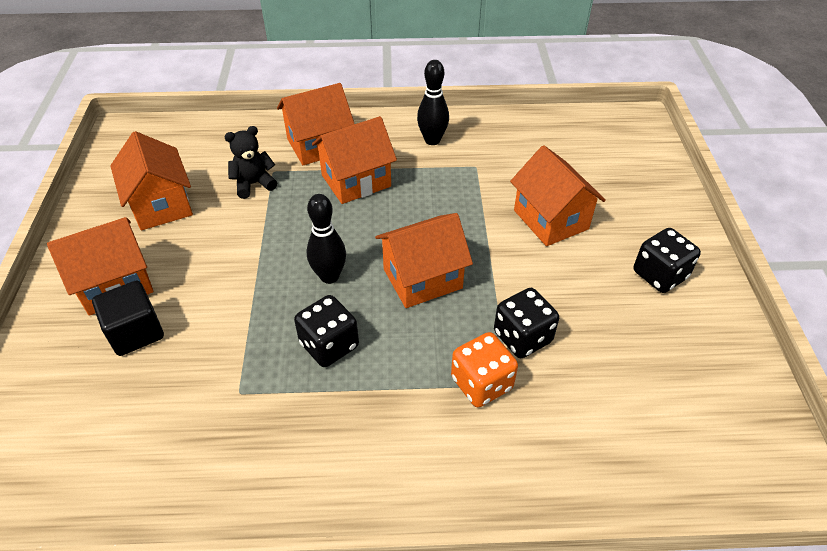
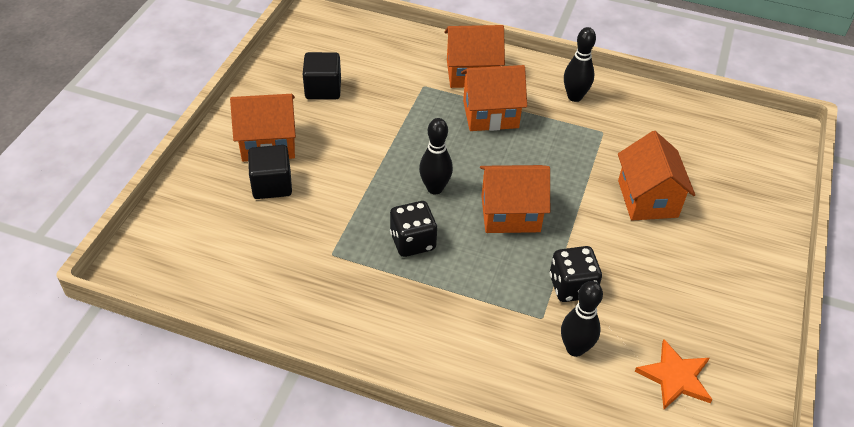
camera: 20 degrees right, 0 degrees up
orange house [110,131,193,230] -> black cube [303,52,341,99]
black teddy bear [224,126,277,199] -> none
orange dice [451,332,518,407] -> none
black dice [634,228,701,293] -> none
none -> black bowling pin [561,281,603,357]
none -> orange star [635,340,712,409]

